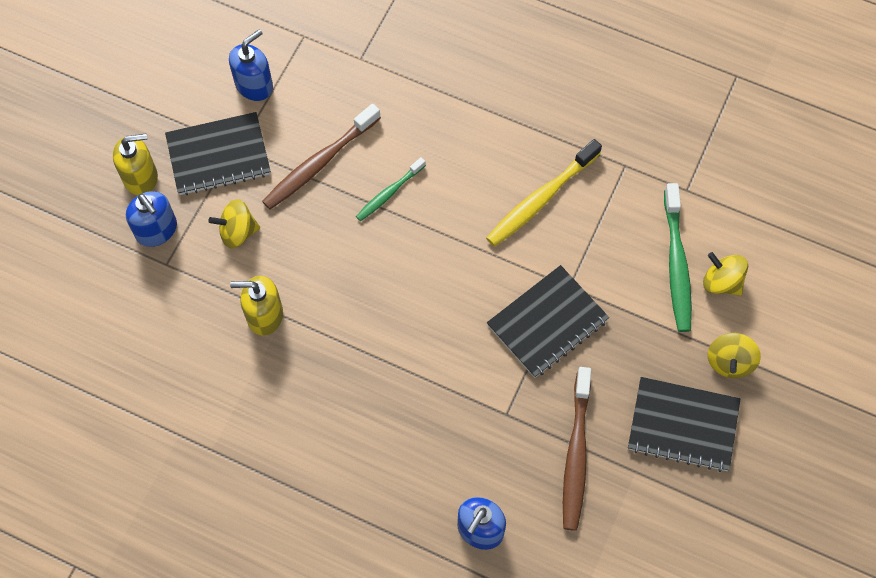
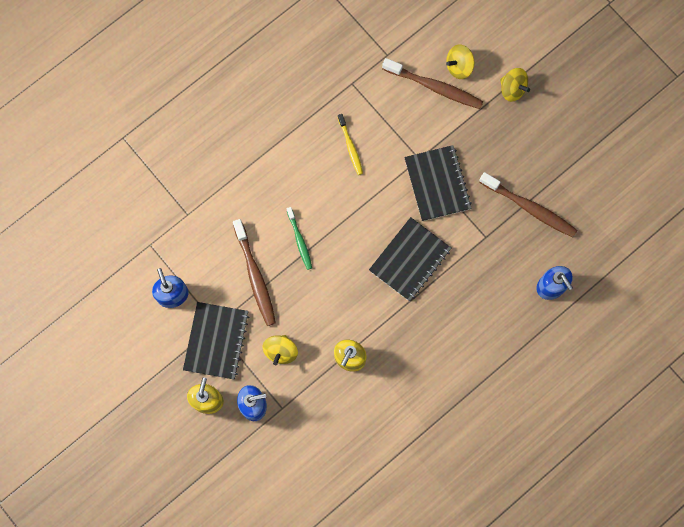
camera: 65 degrees left, 10 degrees up
yellow toothbrush [486,139,602,246] -> yellow toothbrush [338,114,363,175], size x0.59
black notebook [628,377,740,472] -> black notebook moved to [369,217,451,301]
green toothbrush [664,183,692,332] -> brown toothbrush [382,58,484,109]

